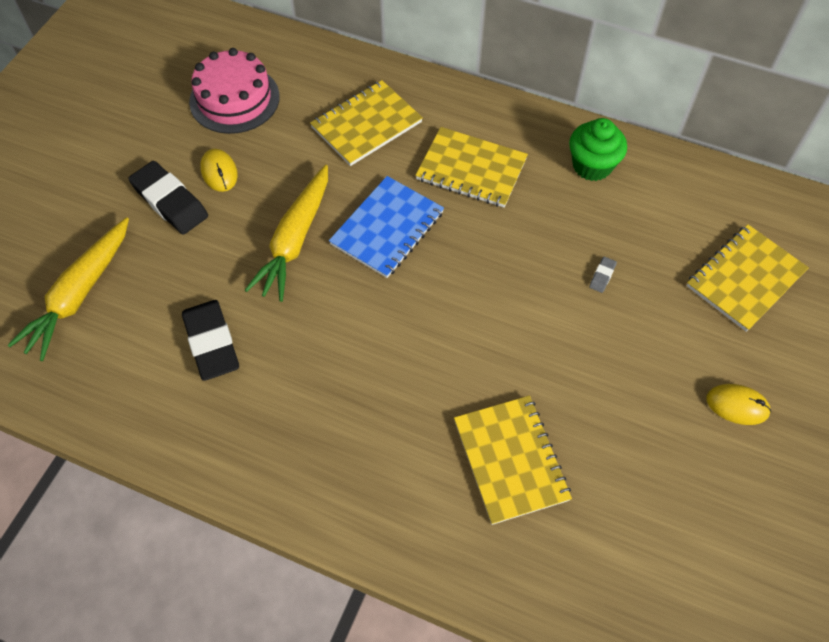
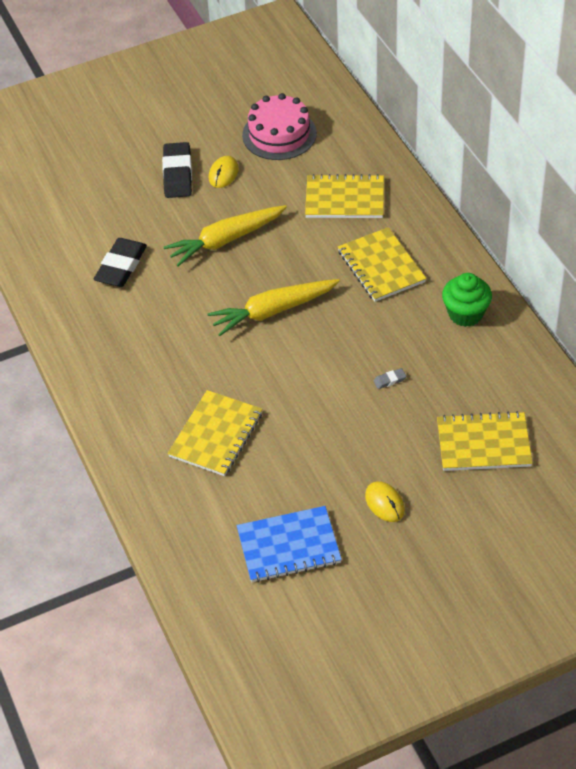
camera: 45 degrees right, 10 degrees down
yellow carrot [8,217,129,361] -> yellow carrot moved to [207,279,340,336]
blue notebook [329,176,444,278] -> blue notebook moved to [237,506,342,582]

